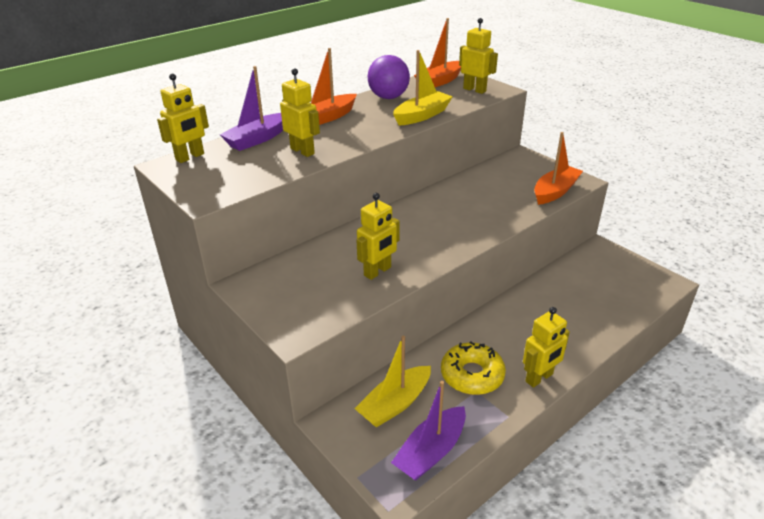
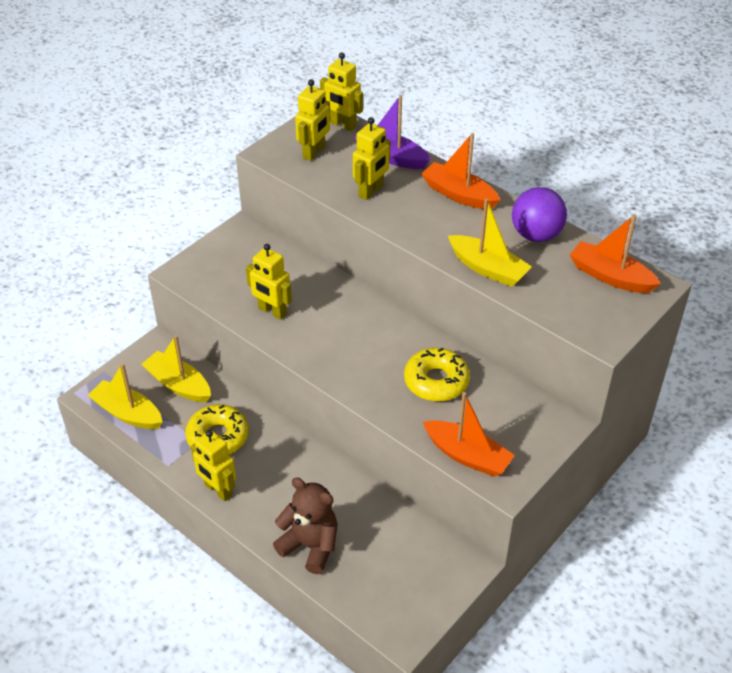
camera: 80 degrees right, 10 degrees up
purple boat [391,381,466,481] -> yellow boat [88,363,163,429]
yellow robot [459,18,498,94] -> yellow robot moved to [295,79,330,161]
none -> brown teddy bear [273,478,338,574]
none -> yellow donut [404,348,470,402]

